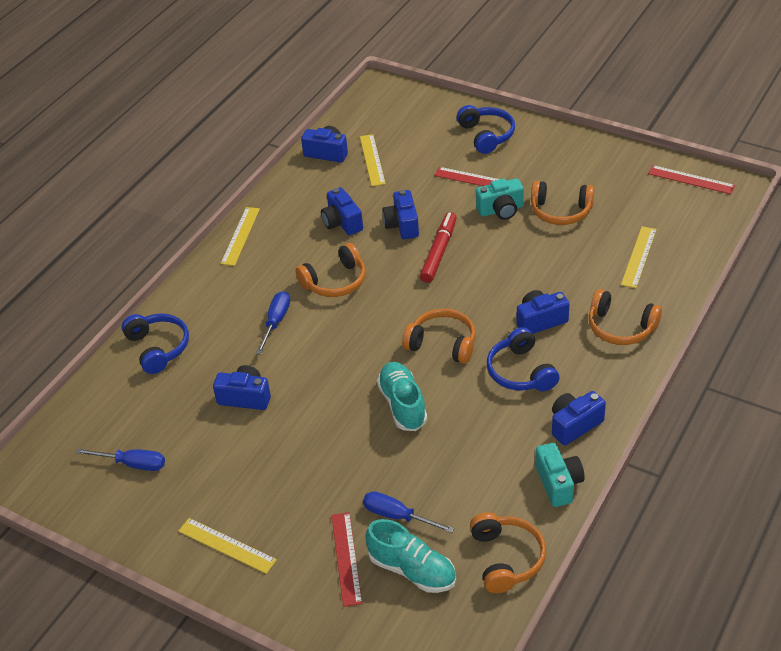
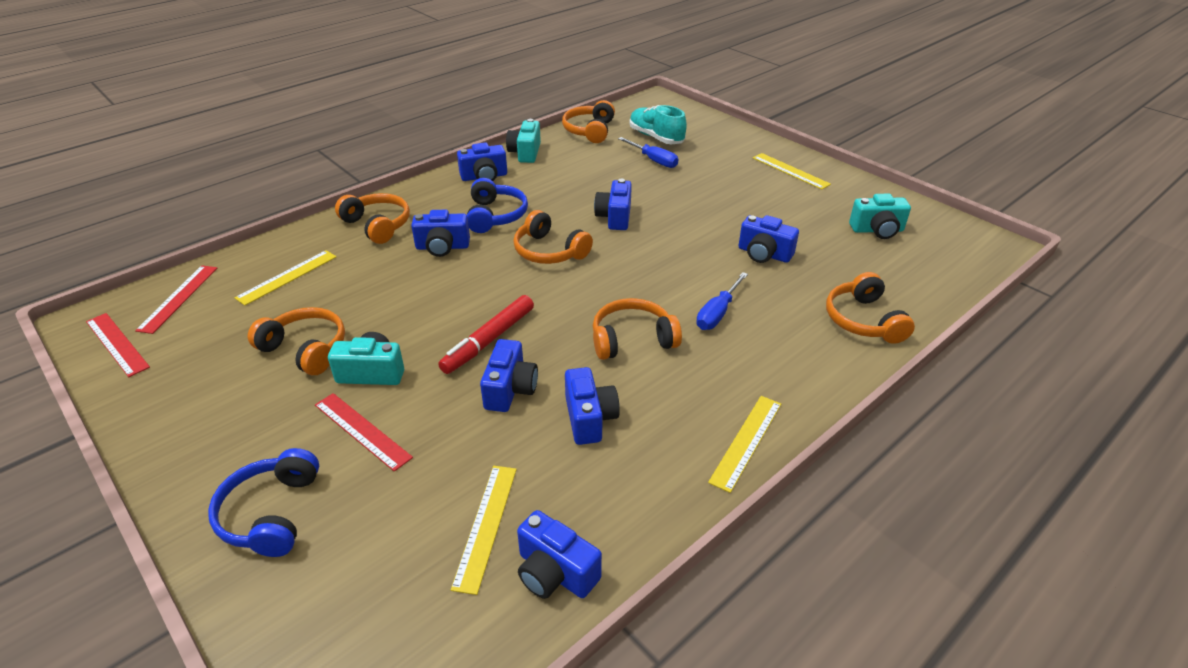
camera: 165 degrees left, 5 degrees down
blue screwdriver [76,449,165,471] -> turquoise camera [849,194,911,239]
blue headphones [122,314,189,374] -> orange headphones [826,272,915,344]
red ruler [331,512,362,607] -> red ruler moved to [135,265,217,334]
turquoise shoe [377,362,427,431] -> blue camera [594,179,632,230]

